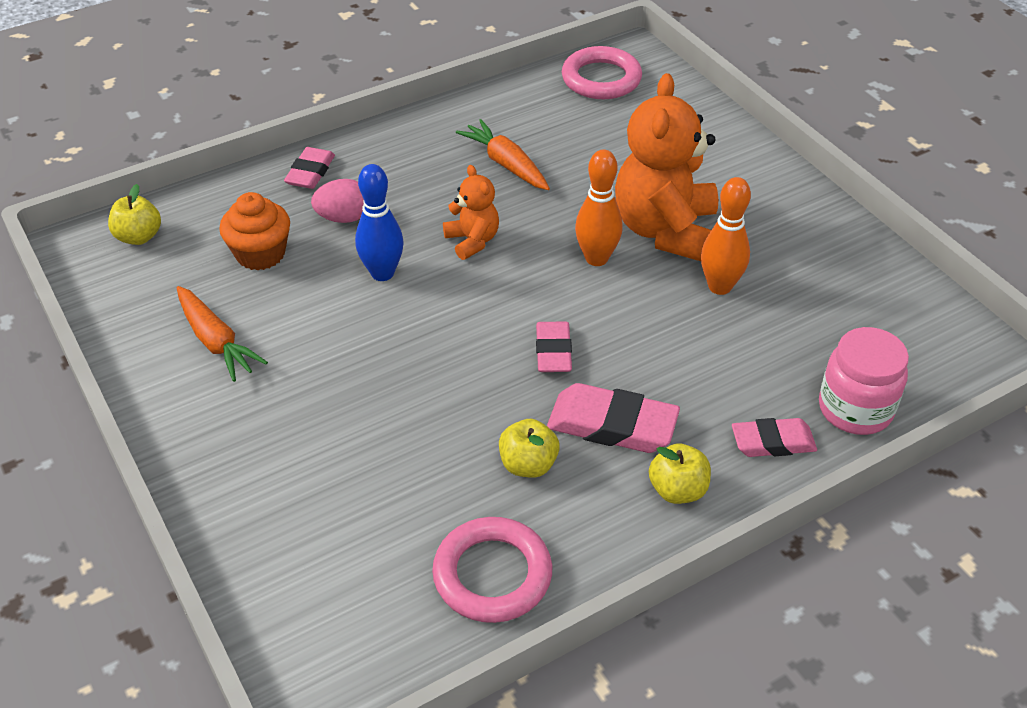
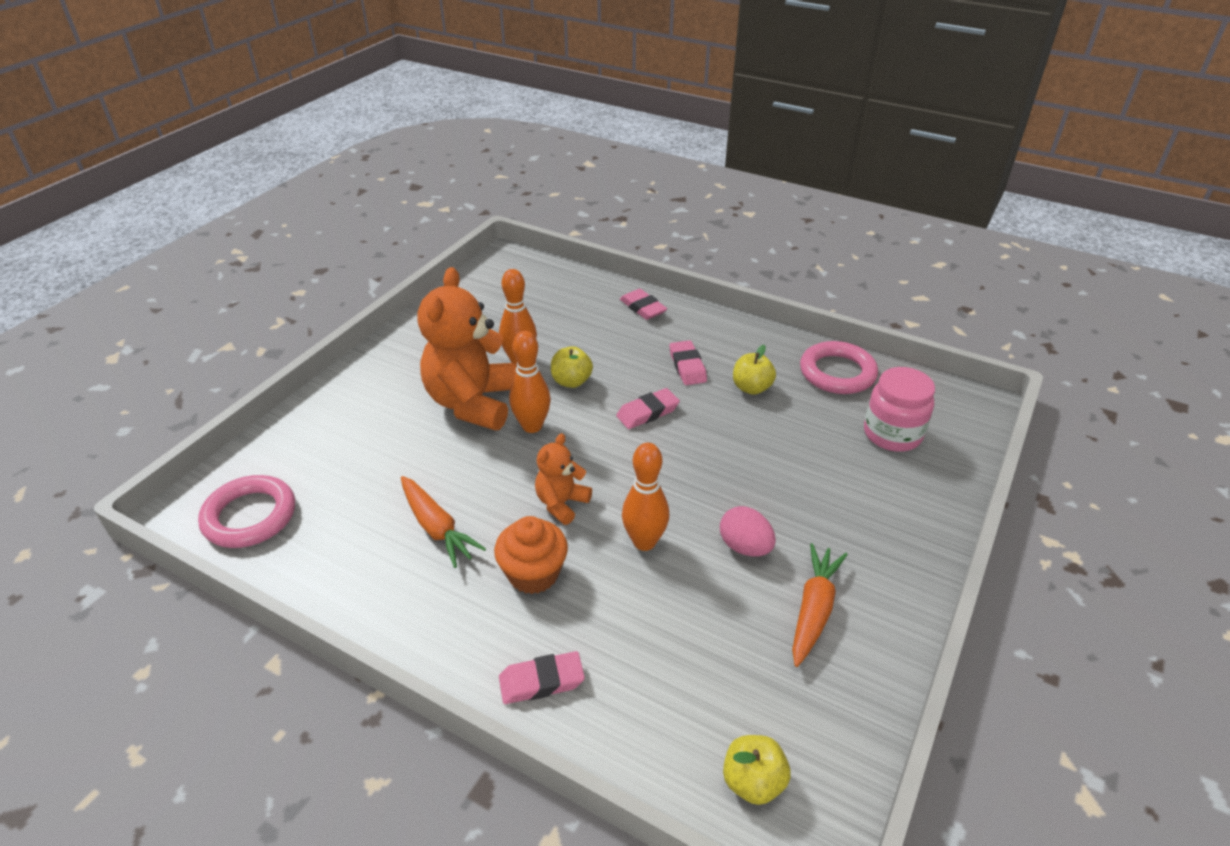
camera: 120 degrees left, 5 degrees down
orange cupcake [219,192,290,271] -> orange cupcake moved to [494,516,568,594]
pink egg [311,179,364,223] -> pink egg moved to [720,506,776,556]
blue bowling pin [355,164,403,281] -> orange bowling pin [622,443,669,551]
orange carrot [456,119,550,190] -> orange carrot turned 60 degrees counterclockwise [401,476,486,568]
pink eraser [547,383,680,453] -> pink eraser [669,340,707,385], size x0.65
orange teddy bear [615,73,718,261] -> orange teddy bear turned 120 degrees clockwise [417,267,517,431]
yellow apple [649,444,711,504] -> yellow apple moved to [551,346,593,388]
pink jar [819,327,909,435] -> pink jar moved to [864,367,935,452]

